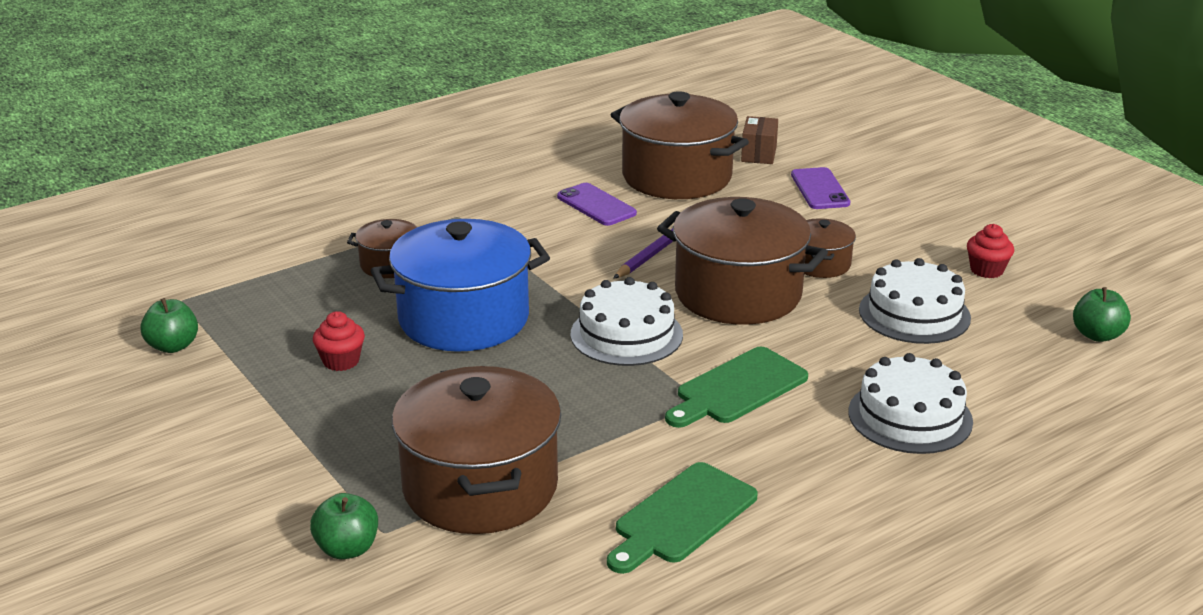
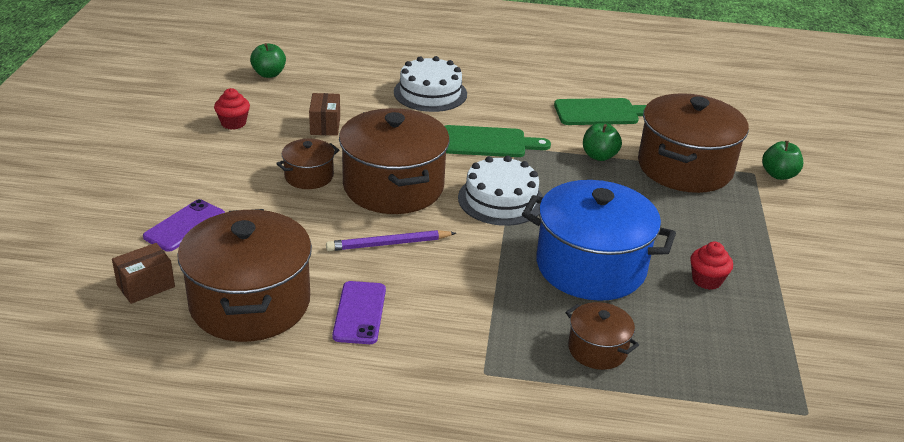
camera: 140 degrees left, 5 degrees up
green apple [140,298,198,353] -> green apple moved to [583,123,622,161]
white cake [859,258,971,344] -> brown box [309,93,340,136]

